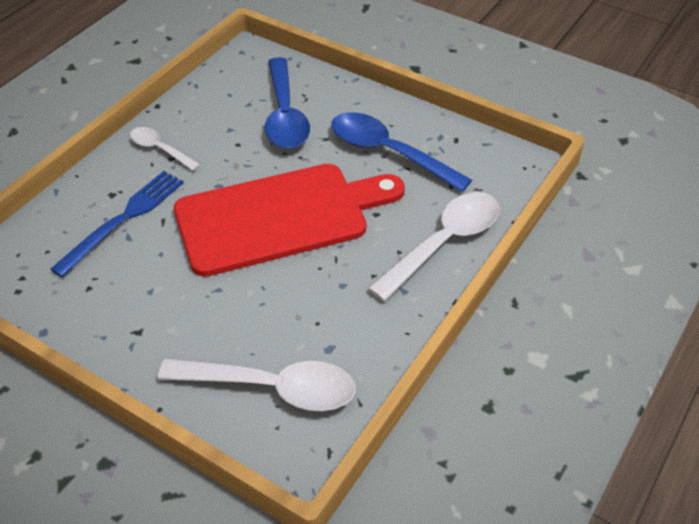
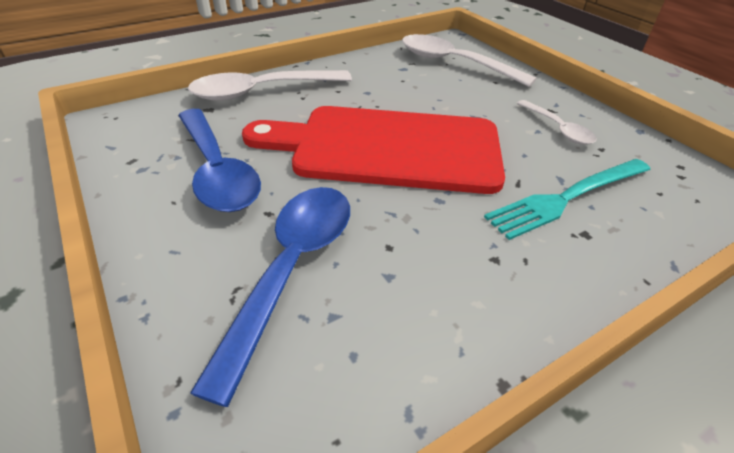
camera: 155 degrees left, 5 degrees down
blue fork [50,171,184,277] -> turquoise fork [484,159,651,240]
white spoon [130,127,201,171] -> white spoon moved to [517,100,597,145]

